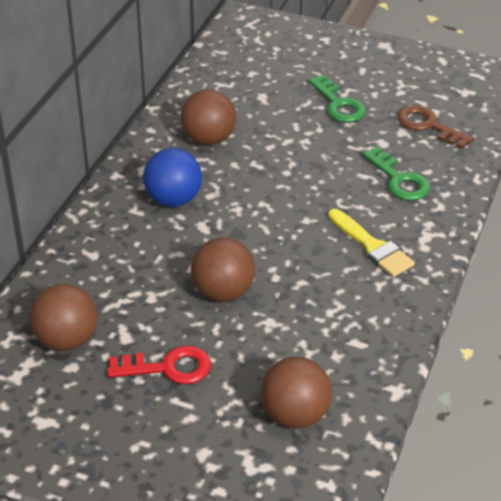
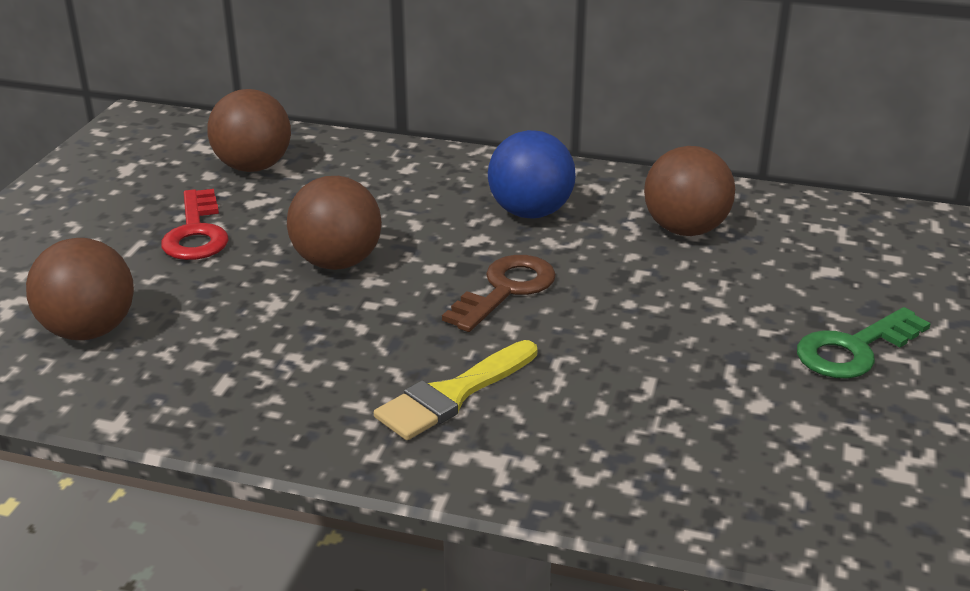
camera: 85 degrees right, 10 degrees down
green key [362,147,430,201] -> none
brown key [397,105,474,149] -> brown key moved to [442,255,556,332]

